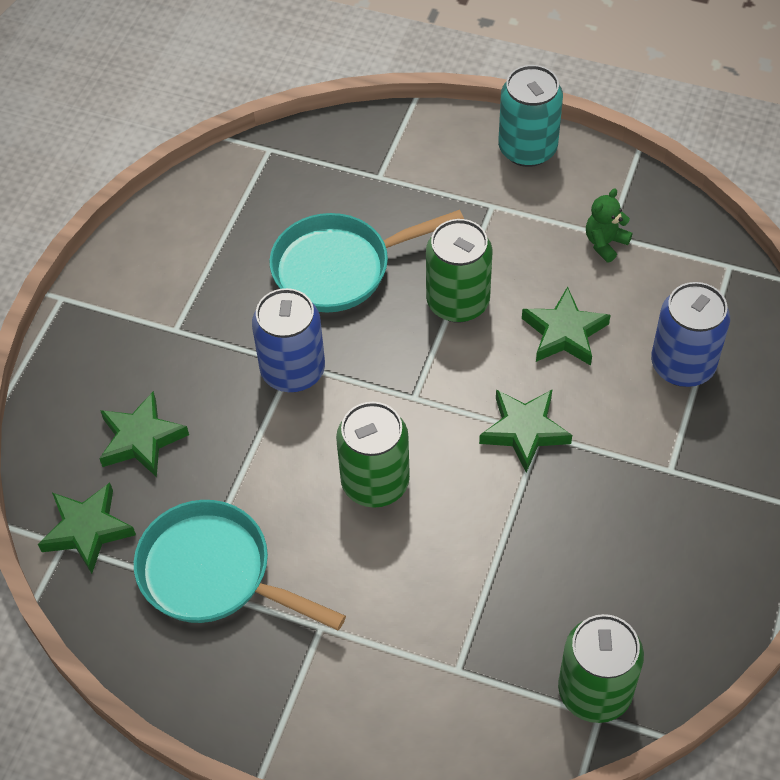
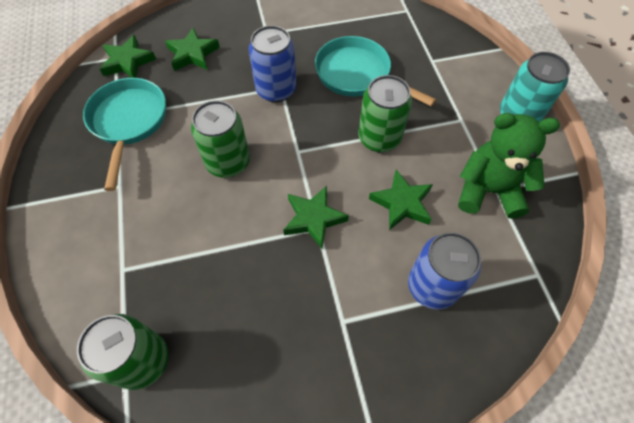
camera: 55 degrees right, 5 degrees up
green teddy bear [586,189,632,263] -> green teddy bear [458,113,560,219], size x2.03

